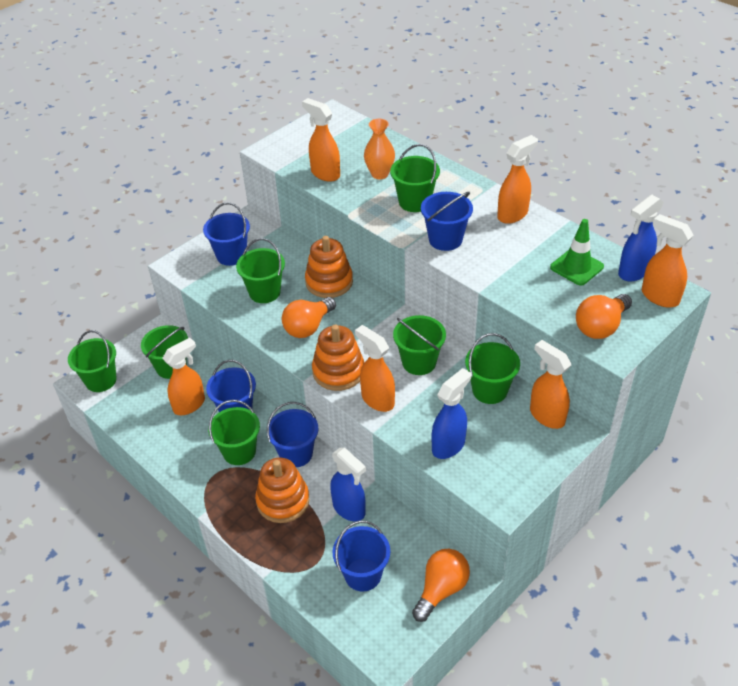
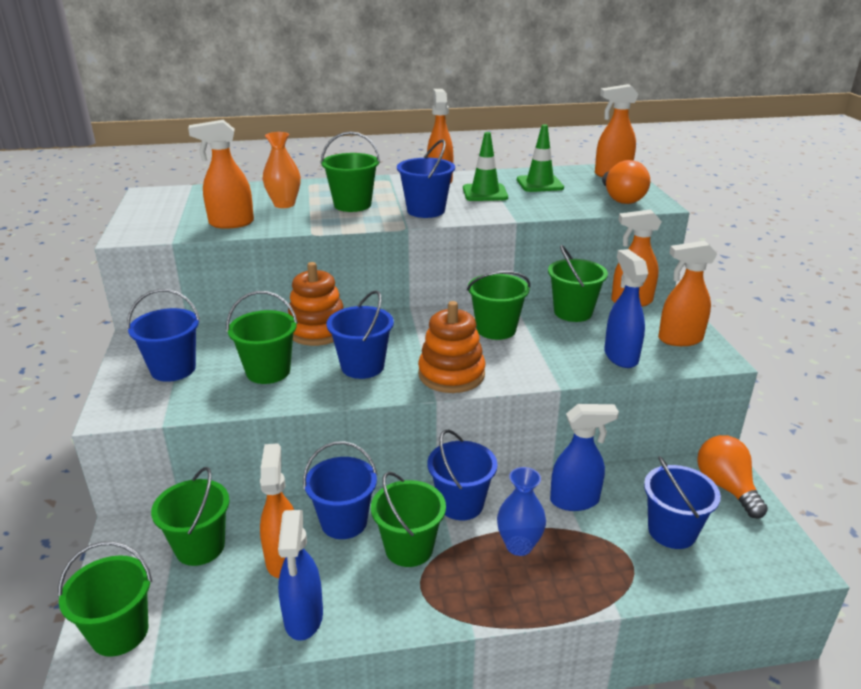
camera: 55 degrees left, 15 degrees down
orange stacking toy [255,458,309,523] -> blue vase [497,467,546,556]
orange light bulb [282,297,336,338] -> blue bucket [327,290,394,379]
orange spray bottle [355,325,395,412] -> orange spray bottle moved to [658,241,717,346]
blue spray bottle [618,195,664,282] -> blue spray bottle moved to [278,510,323,641]
none -> green traffic cone [463,132,508,201]

